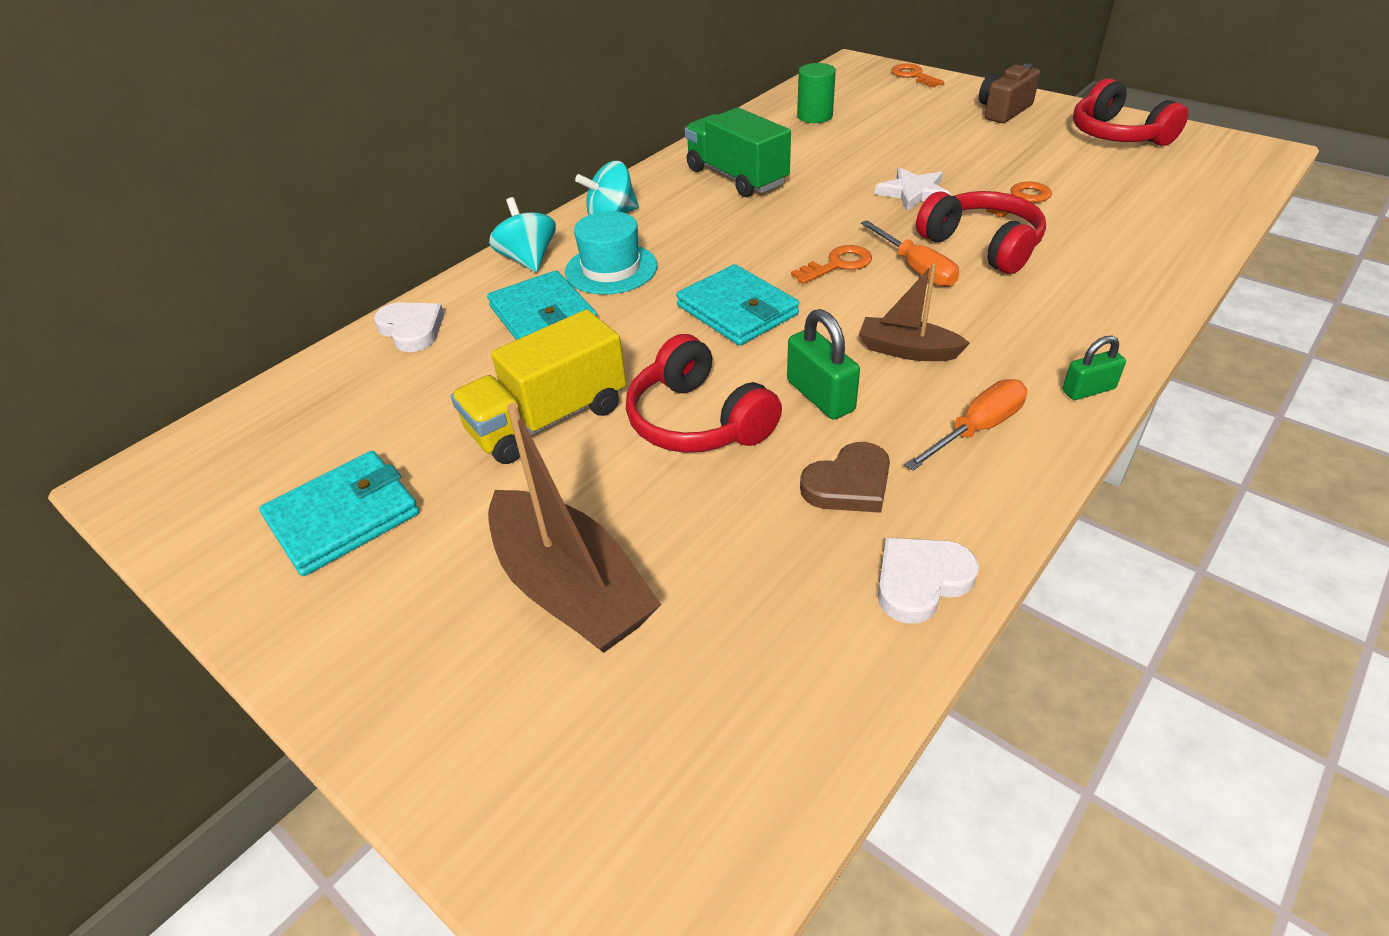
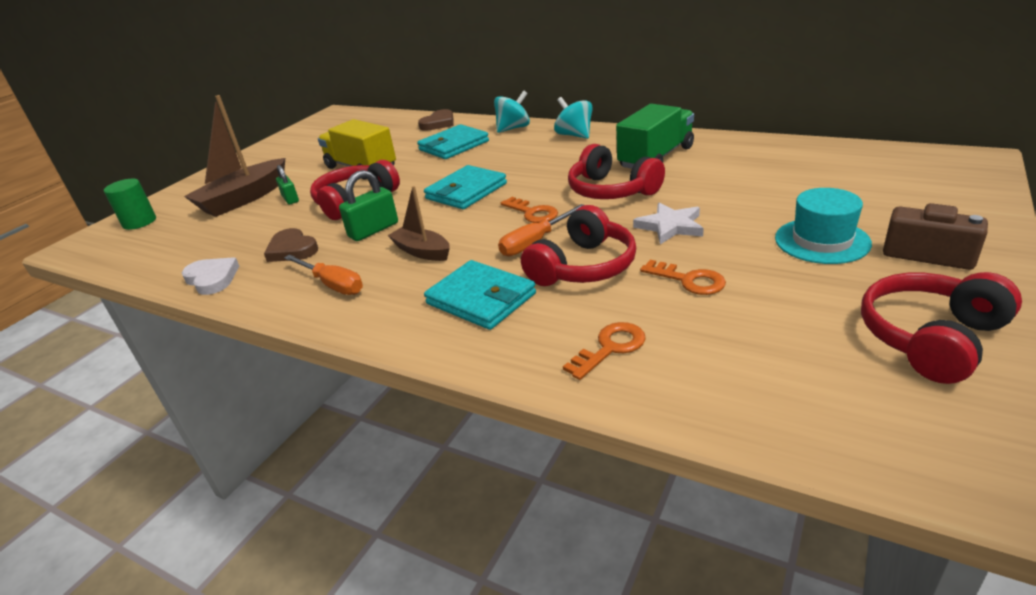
camera: 80 degrees right, 10 degrees down
turquoise wallet [259,451,419,576] -> turquoise wallet moved to [424,260,536,330]
white heart [374,302,444,352] -> brown heart [418,109,454,131]
turquoise hat [565,211,658,294] -> turquoise hat moved to [775,188,872,264]
green cylinder [797,63,836,123] -> green cylinder moved to [104,179,156,230]
brown boat [859,263,970,361] -> brown boat turned 60 degrees counterclockwise [388,186,450,261]
orange key [891,64,944,88] -> orange key moved to [563,322,646,380]
green padlock [1063,336,1126,400] -> green padlock moved to [276,165,299,205]
none -> red headphones [568,144,665,199]

